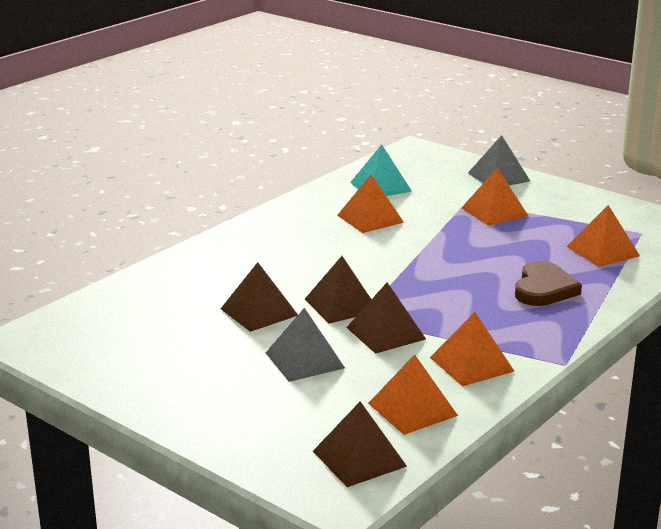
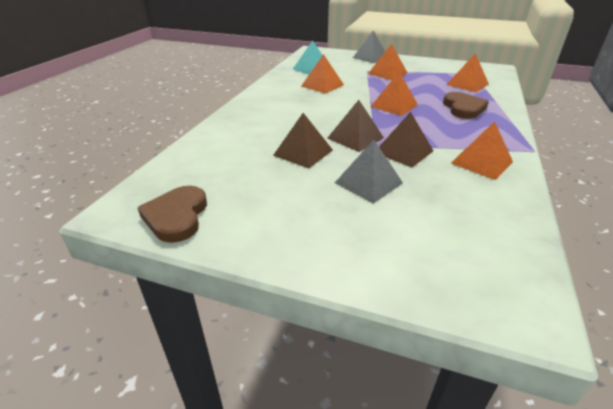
camera: 20 degrees left, 10 degrees up
brown pyramid [313,401,407,487] -> none
orange pyramid [368,354,458,435] -> orange pyramid moved to [371,72,418,116]
none -> brown heart [137,186,207,243]

